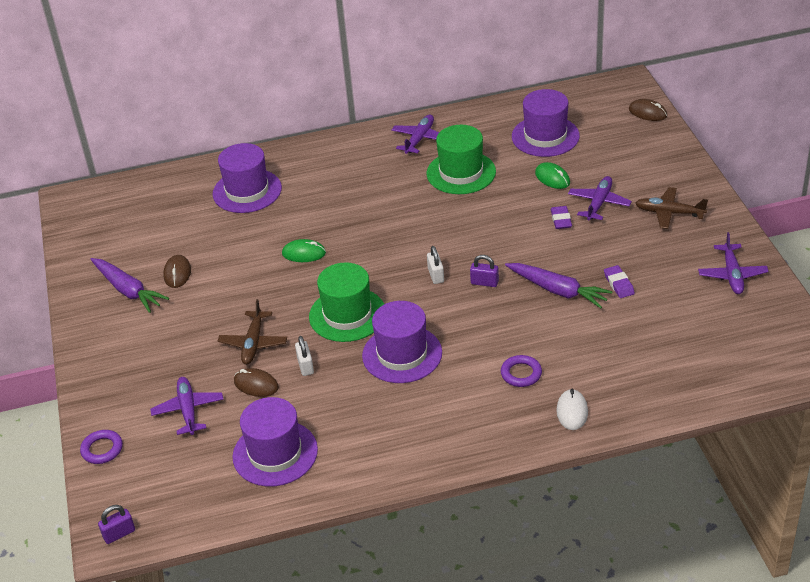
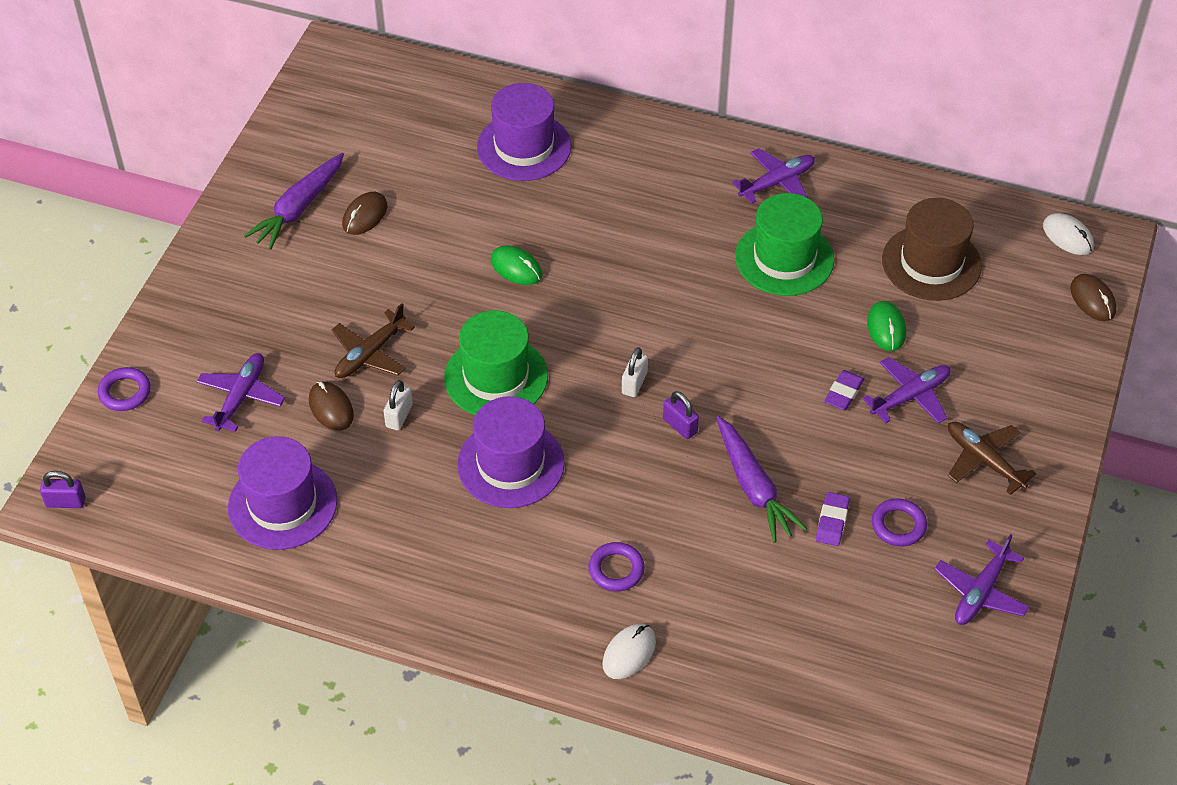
camera: 30 degrees right, 10 degrees up
purple carrot [90,258,169,313] -> purple carrot turned 45 degrees clockwise [244,153,344,250]
purple hat [512,89,580,157] -> brown hat [882,198,982,301]
none -> purple ring [872,499,927,546]
none -> white mouse [1043,213,1094,255]

